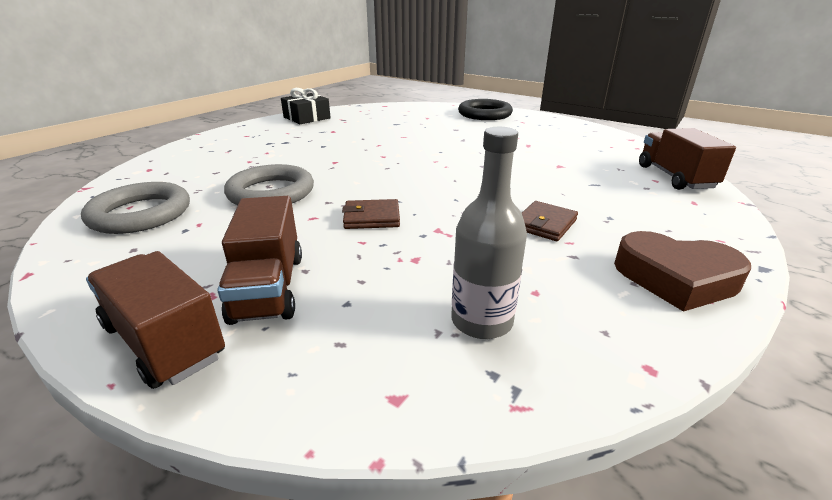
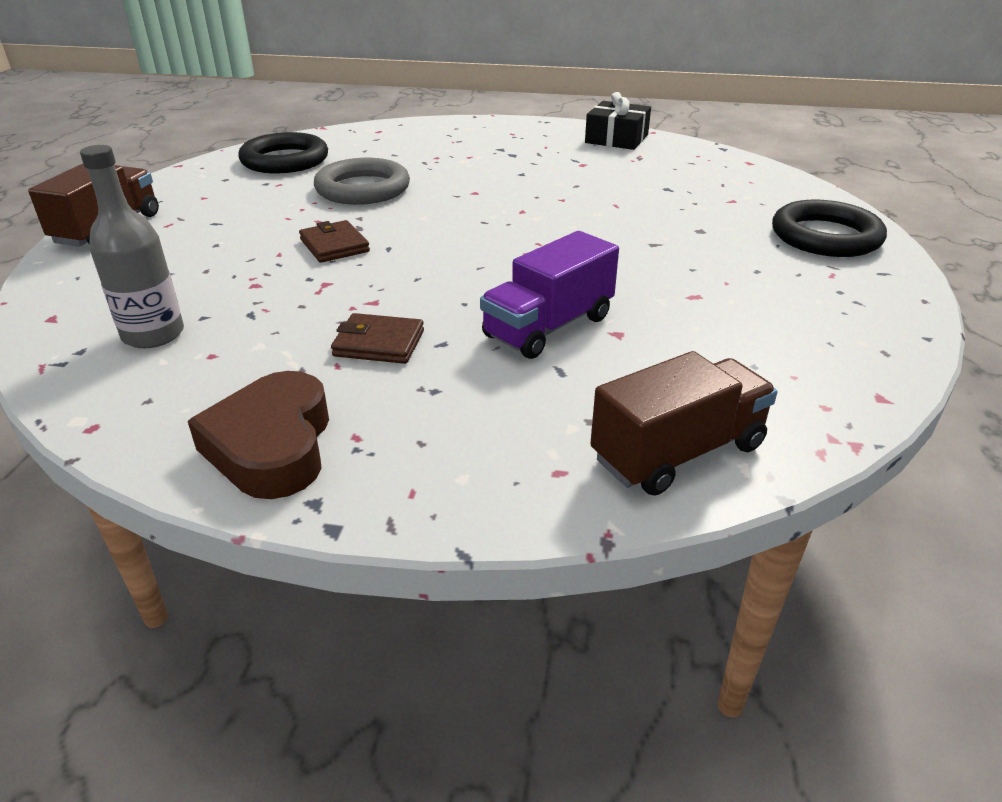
camera: 65 degrees right, 5 degrees up
grey ring [81,182,190,234] -> black ring [238,132,328,173]
brown truck [217,196,302,325] -> none
none -> purple truck [480,231,619,359]

